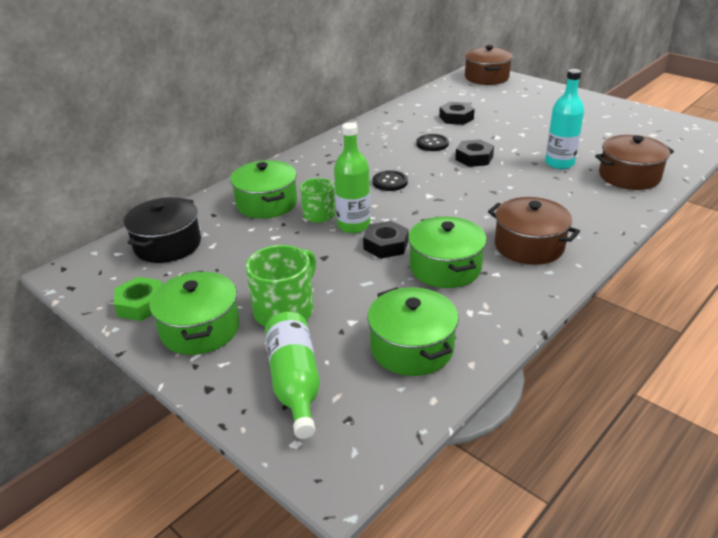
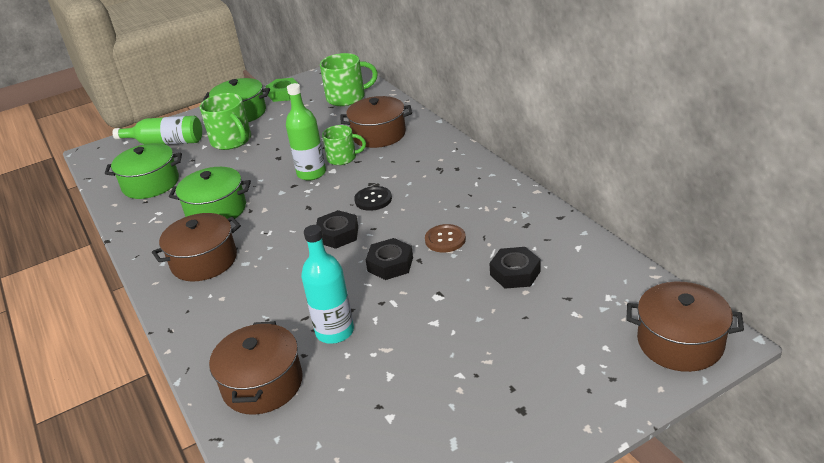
camera: 110 degrees right, 0 degrees up
black pot [124,197,201,263] -> green mug [320,53,378,106]
green pot [230,160,297,219] -> brown pot [340,96,412,148]
black nut [363,221,408,259] -> black nut moved to [316,210,358,249]
black button [416,134,449,151] -> brown button [425,224,466,252]

